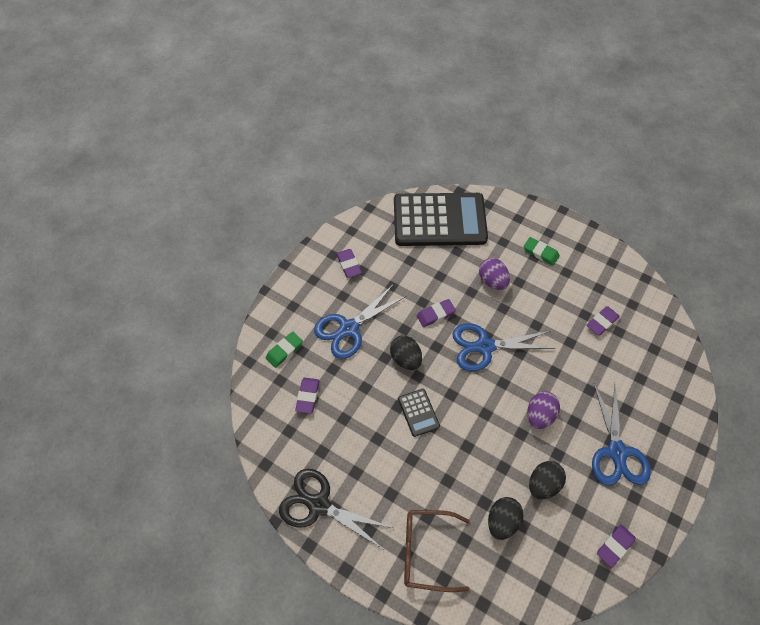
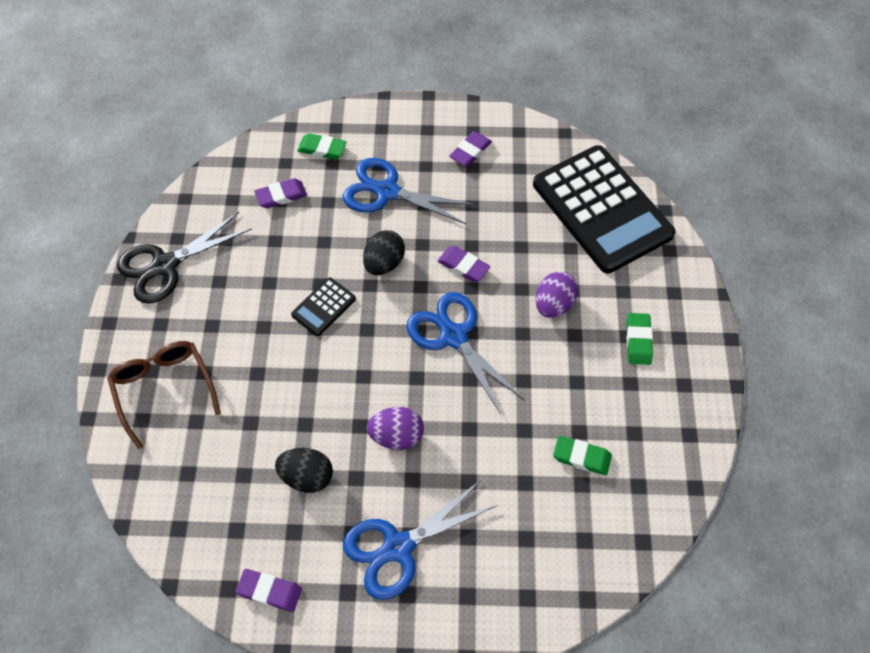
camera: 60 degrees right, 0 degrees up
black scissors [279,469,393,549] -> black scissors turned 120 degrees counterclockwise [117,212,252,303]
black egg [488,497,523,540] -> none
purple eraser [586,306,620,336] -> green eraser [553,436,612,475]

